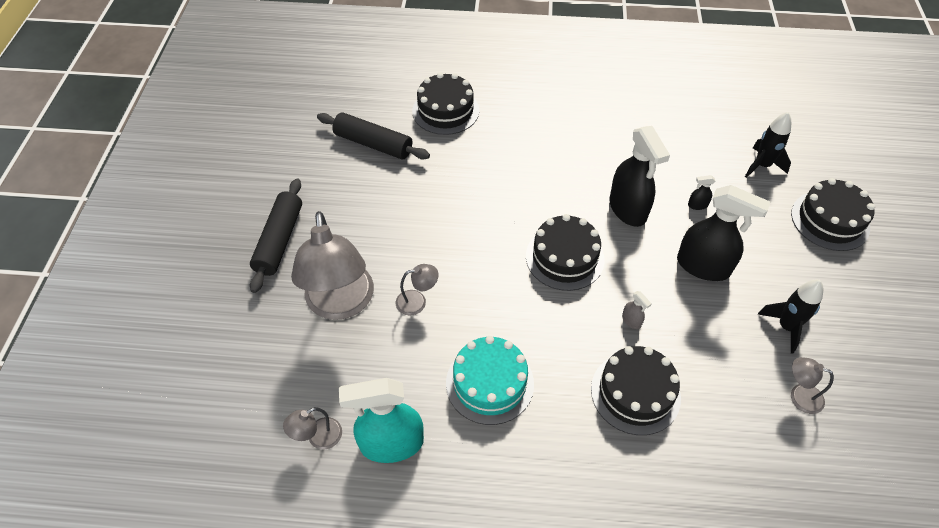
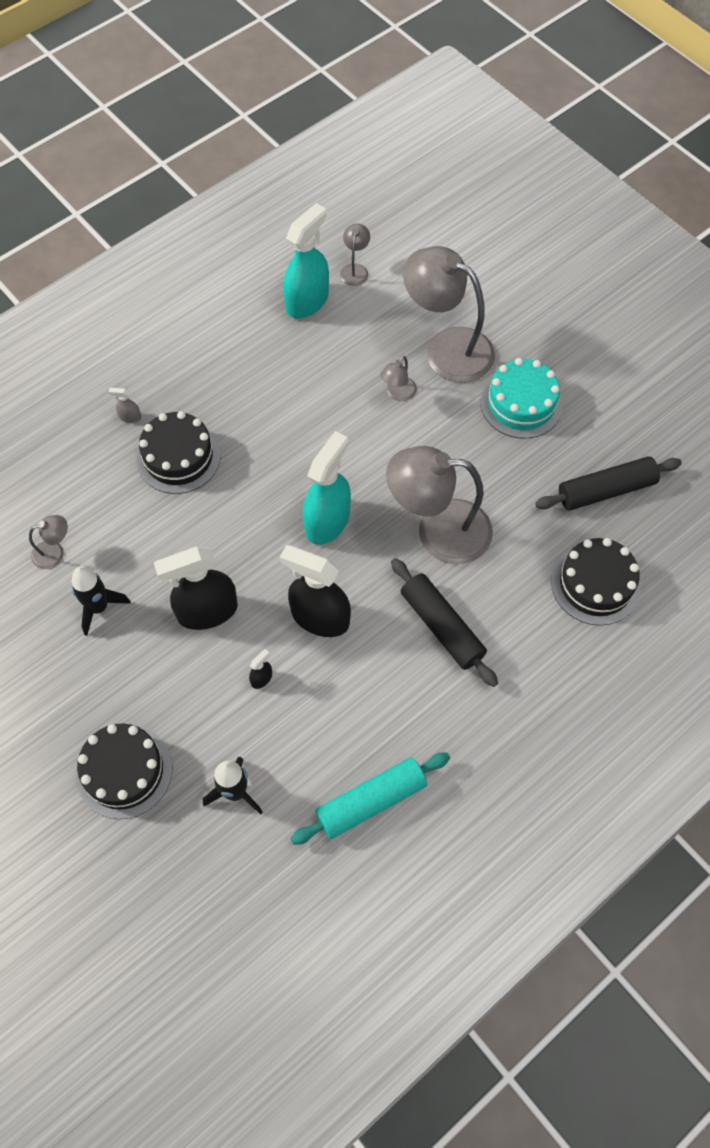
camera: 135 degrees right, 10 degrees up
black rolling pin [250,178,302,293] -> black rolling pin moved to [391,558,498,687]
turquoise cake [446,336,534,425] -> turquoise cake moved to [481,358,563,438]
black cake [526,214,605,291] -> turquoise spray bottle [303,431,351,545]
grey spray bottle [622,291,652,329] -> grey spray bottle moved to [109,388,141,423]
none -> turquoise rolling pin [290,753,450,845]
none -> grey lamp [386,446,493,564]

